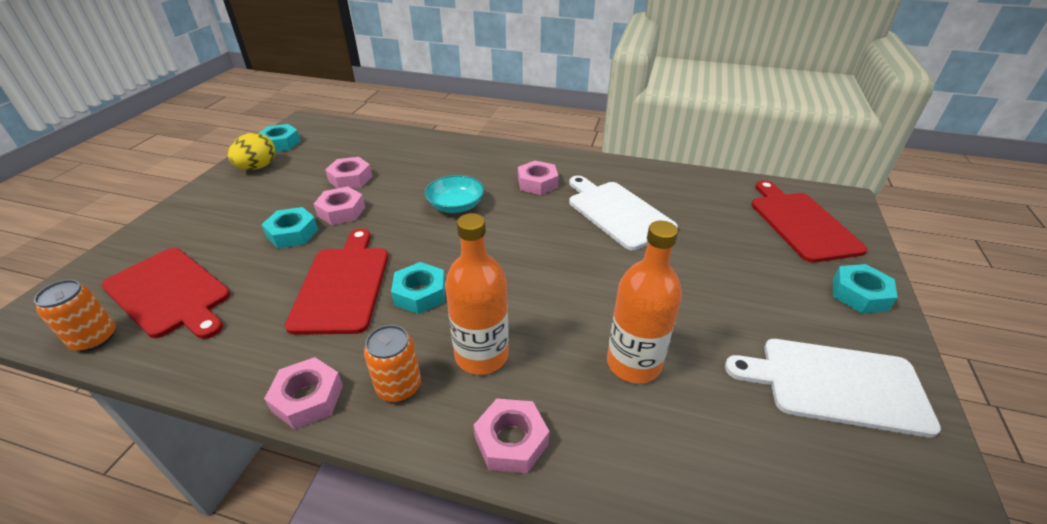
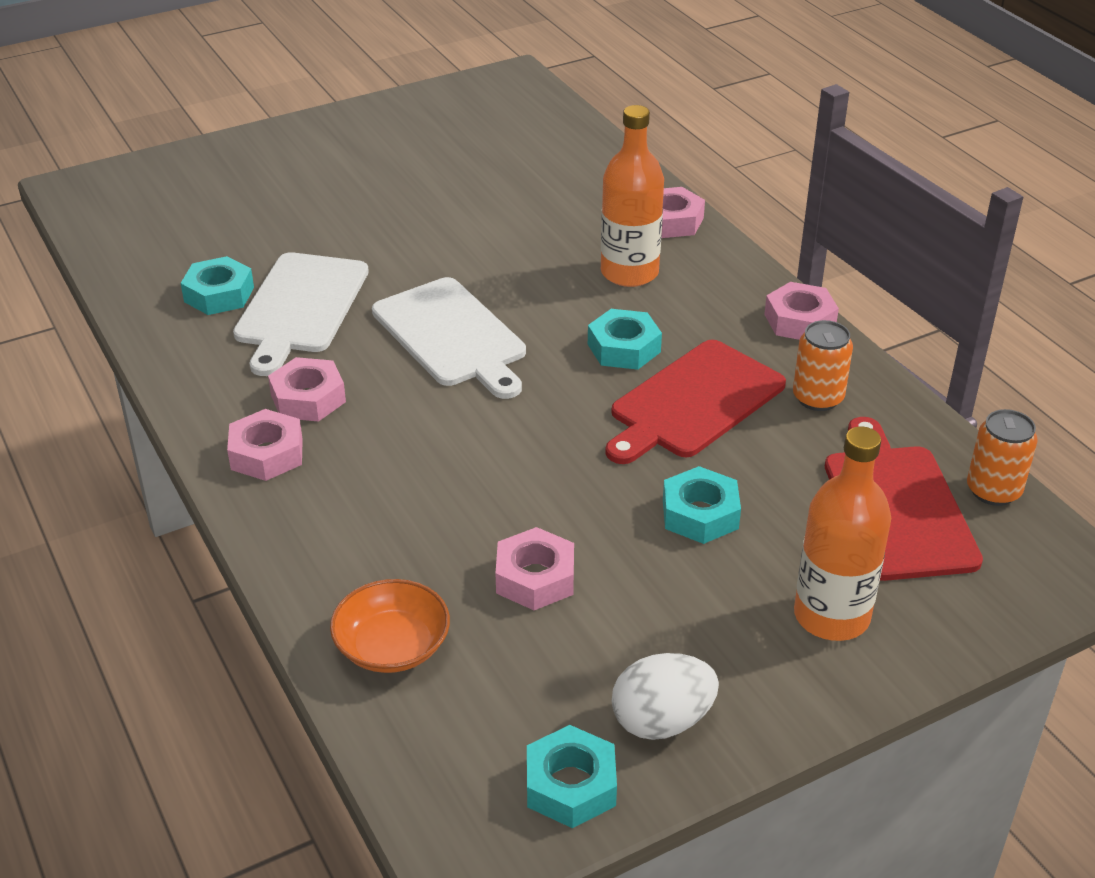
camera: 135 degrees left, 0 degrees up
yellow egg [228,133,275,170] -> white egg [612,653,719,740]
pink nut [314,187,365,225] -> pink nut moved to [227,409,303,481]
orange can [364,325,421,402] -> orange can moved to [793,320,853,411]
turquoise bowl [425,175,484,213] -> none
orange bottle [607,221,682,383] -> orange bottle moved to [794,427,891,641]
white cutting board [725,339,941,438] -> white cutting board moved to [372,277,526,399]
red cutting board [751,180,868,263] -> none
turquoise nut [833,264,898,313] -> turquoise nut moved to [181,256,254,315]
none -> orange bowl [330,579,450,673]

